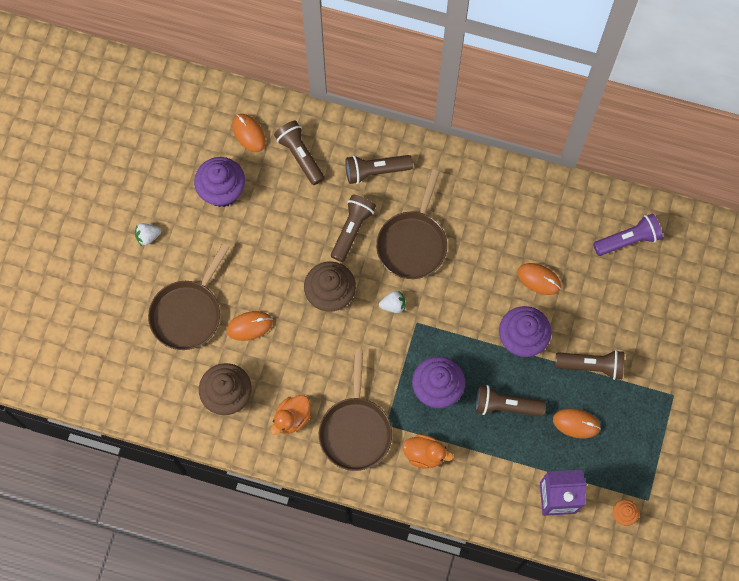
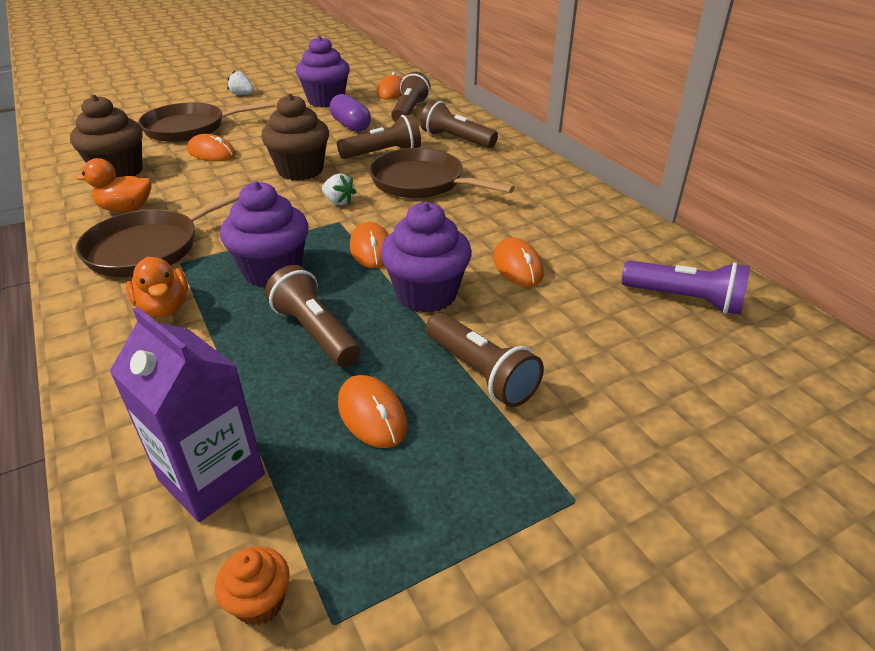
camera: 45 degrees right, 35 degrees down
brown pan [376,169,447,279] -> brown pan turned 60 degrees clockwise [369,148,515,198]
none -> purple capsule [330,94,371,132]
none -> orange mouse [350,222,389,268]

